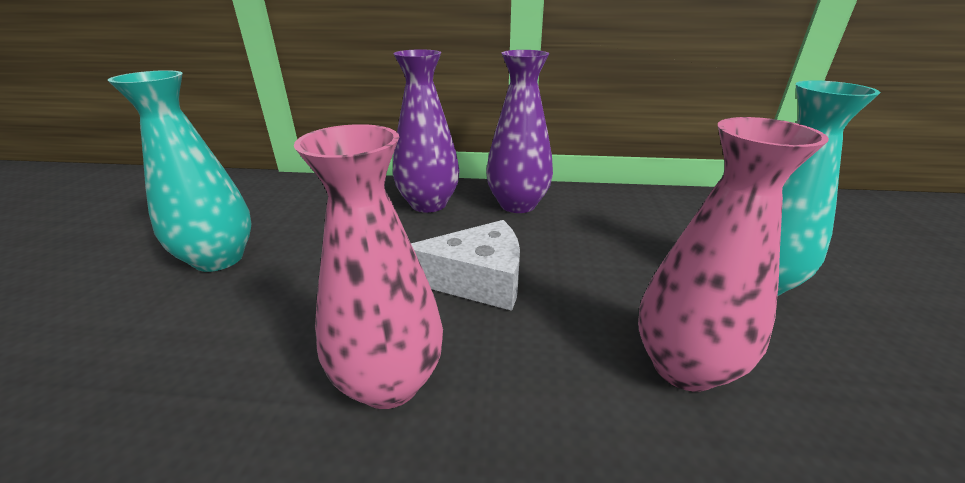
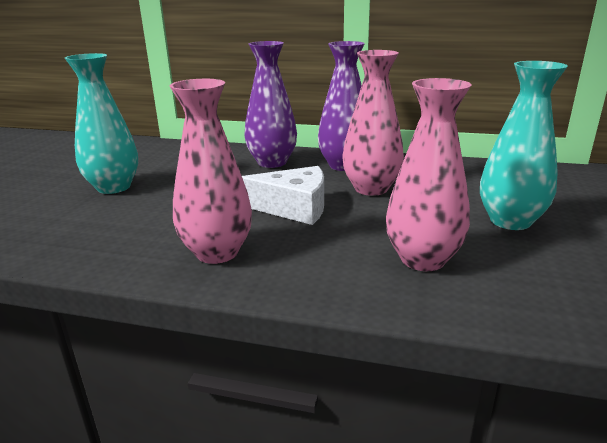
camera: 10 degrees right, 5 degrees down
none -> pink vase [342,50,404,196]

